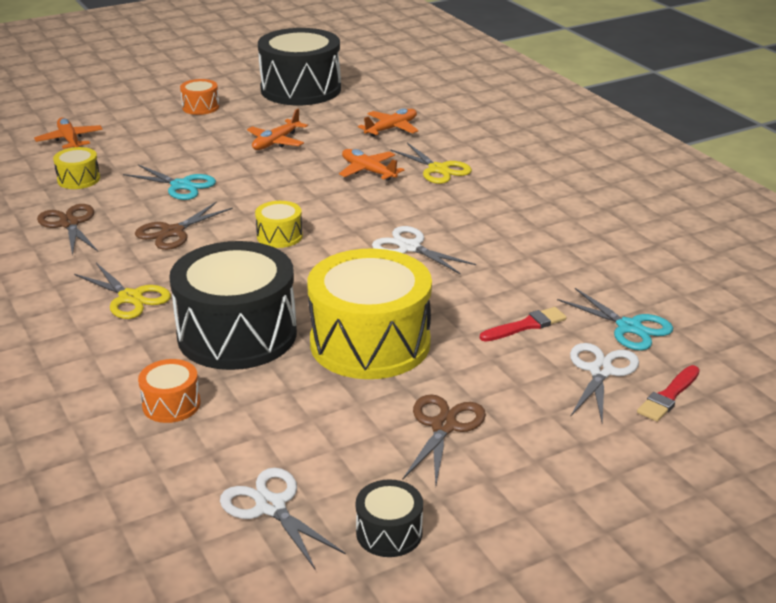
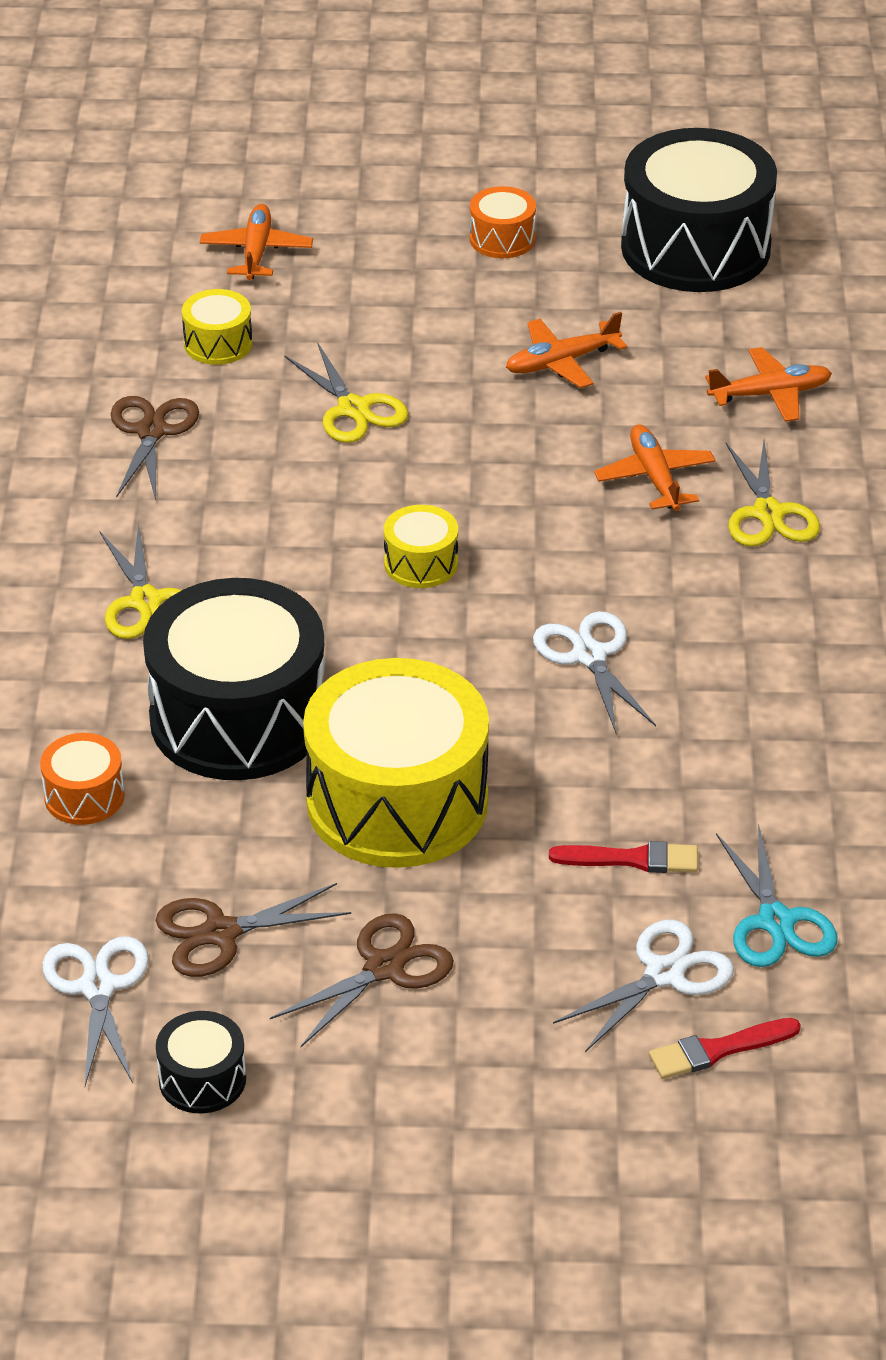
camera: 30 degrees right, 10 degrees up
turquoise scissors [123,165,216,200] -> yellow scissors [284,342,409,443]
brown scissors [135,202,233,250] -> brown scissors moved to [155,883,351,977]

